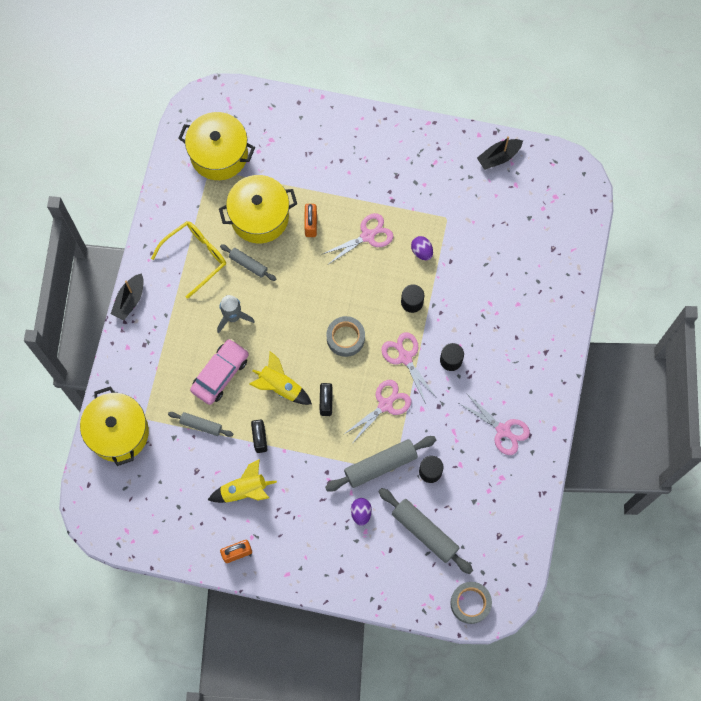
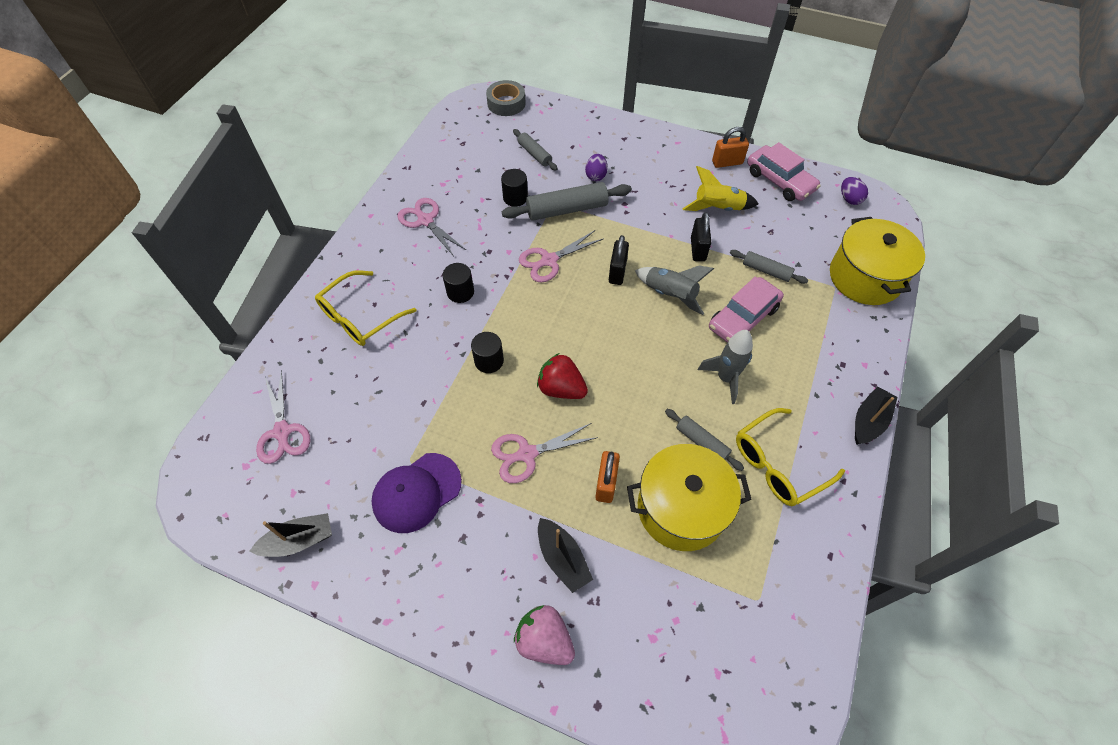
camera: 170 degrees left, 15 degrees down
yellow pot [178,112,255,180] -> none
yellow rocket [249,351,312,405] -> grey rocket [635,265,714,315]
grey tape [326,316,365,357] -> none
grey rolling pin [378,488,473,574] -> grey rolling pin [513,129,558,171], size x0.57
pink scissors [381,332,436,404] -> pink scissors moved to [256,370,311,464]
purple egg [411,236,433,260] -> purple egg moved to [841,177,868,205]
none -> yellow glasses [315,270,417,346]
none -> purple cap [371,453,462,533]
none -> pink strawberry [514,605,575,665]
none -> red strawberry [537,353,588,399]
none -> black boat [538,518,593,593]
none -> pink car [747,142,821,201]

